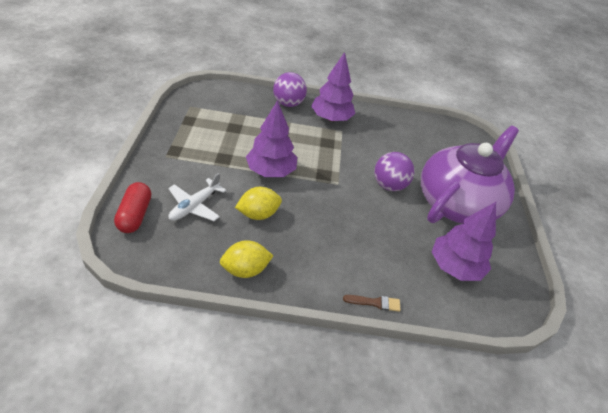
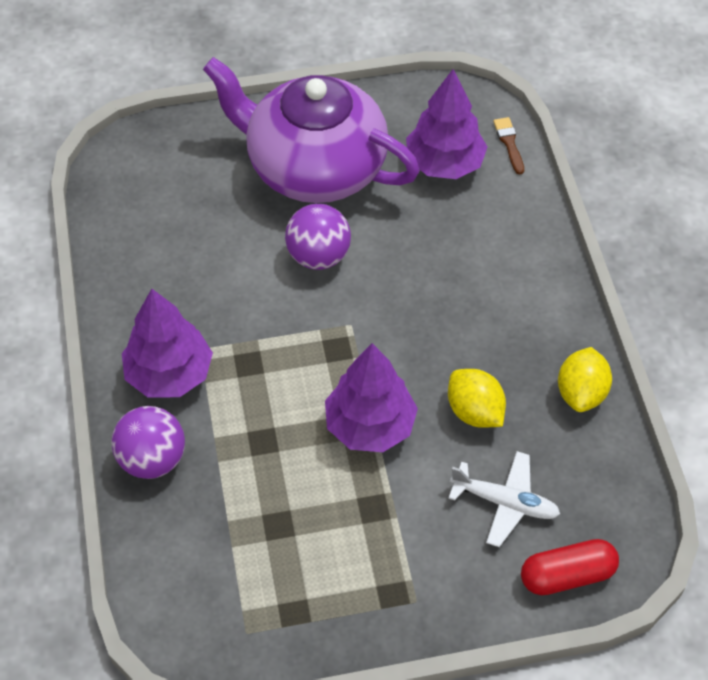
camera: 100 degrees left, 10 degrees up
yellow lemon [220,240,273,278] -> yellow lemon turned 45 degrees clockwise [558,347,612,412]
brown brush [343,295,401,312] -> brown brush moved to [493,117,524,175]

